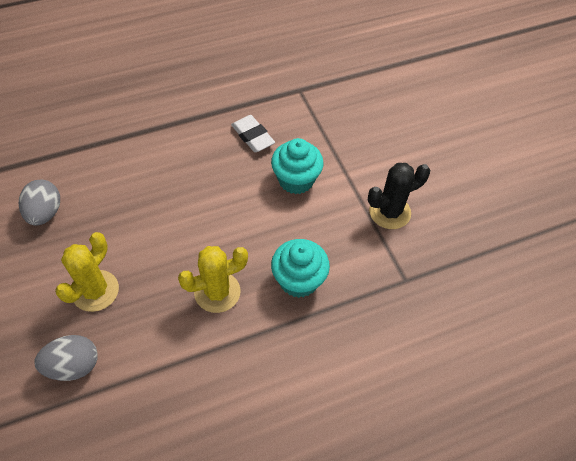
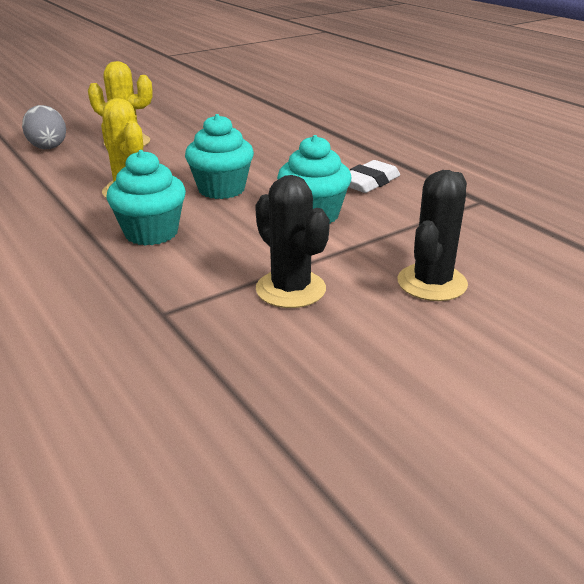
camera: 80 degrees right, 25 degrees down
grey egg [19,180,60,226] -> none
none -> turquoise cupcake [185,114,254,199]
none -> black cactus [397,170,468,301]

